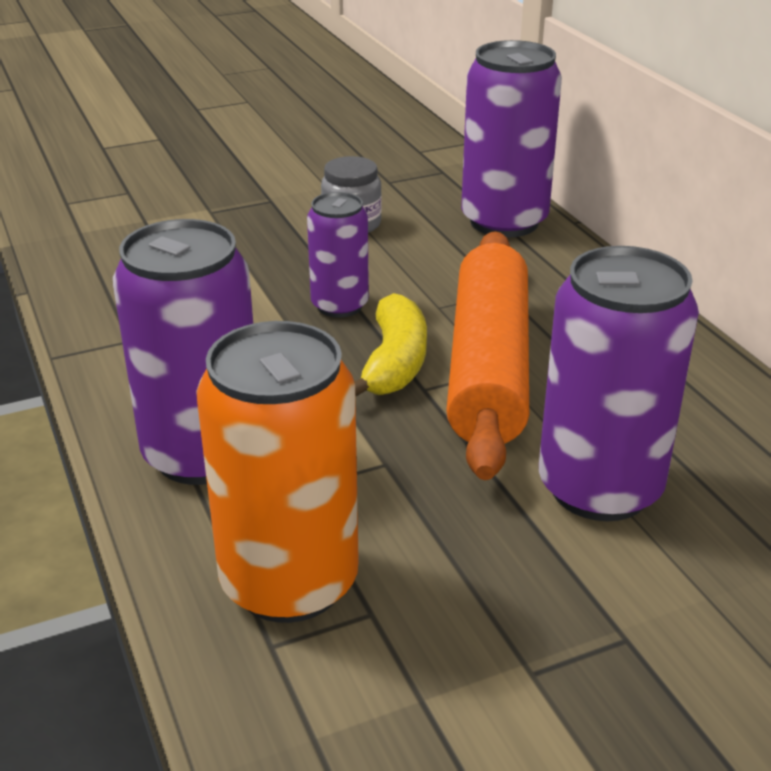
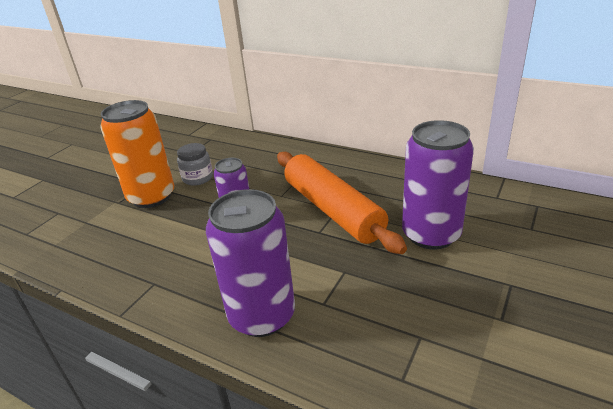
camera: 35 degrees left, 0 degrees up
orange can [196,321,359,623] -> orange can moved to [100,100,174,208]
yellow banana [354,293,427,397] -> none
purple can [461,40,562,238] -> none

